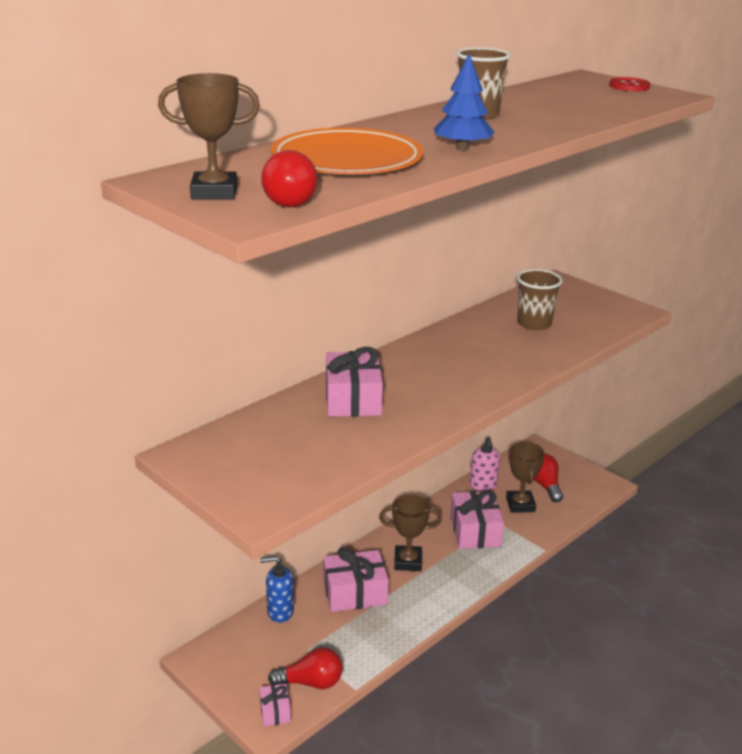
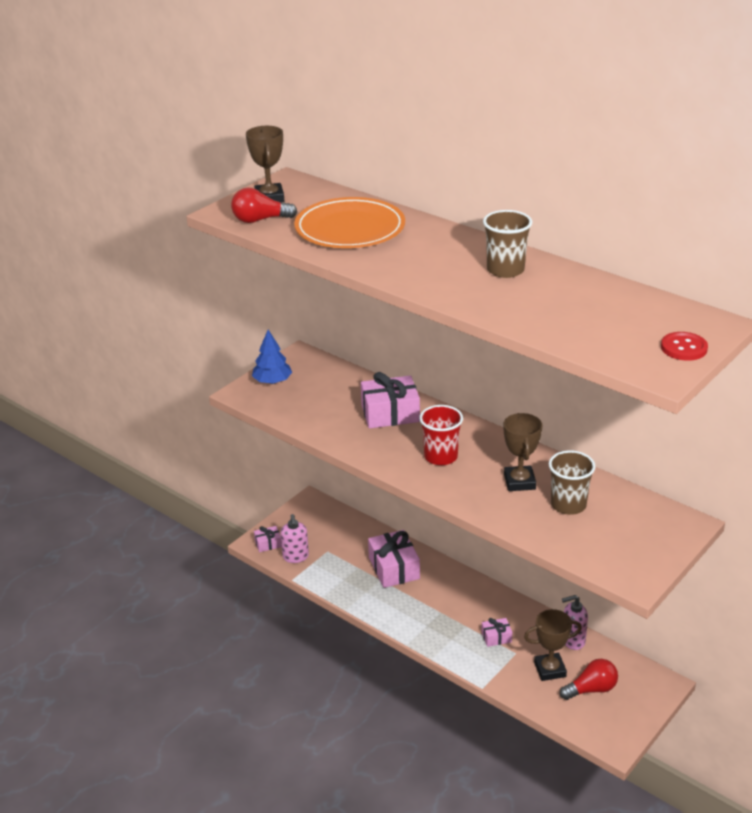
camera: 85 degrees right, 5 degrees up
blue soap dispenser [260,556,294,623] -> none
red light bulb [268,647,343,689] -> pink soap dispenser [280,514,309,563]
brown trophy [379,495,442,571] -> brown trophy moved to [503,413,543,491]
blue tree [434,53,495,150] -> blue tree moved to [252,330,292,384]
pink gift [450,490,504,549] -> pink gift [481,618,512,647], size x0.51
none -> red cup [419,405,463,465]

